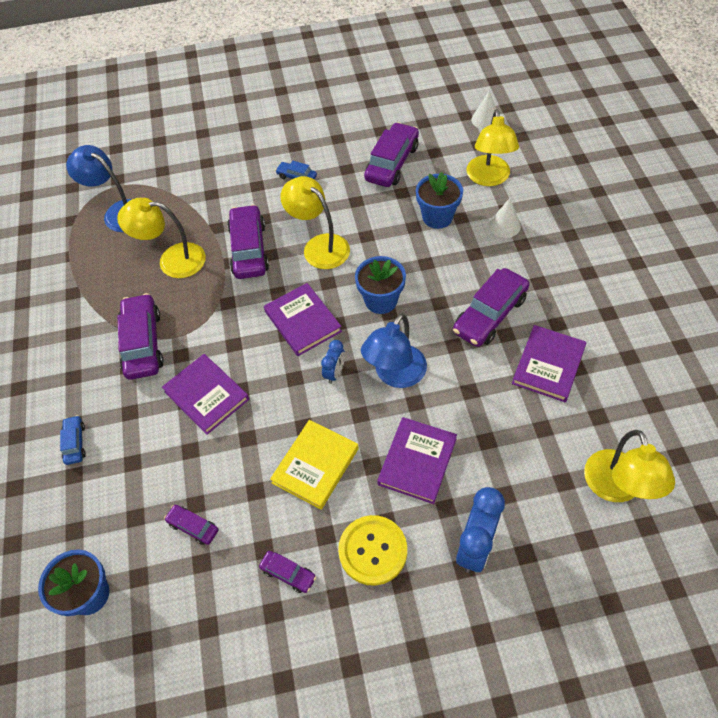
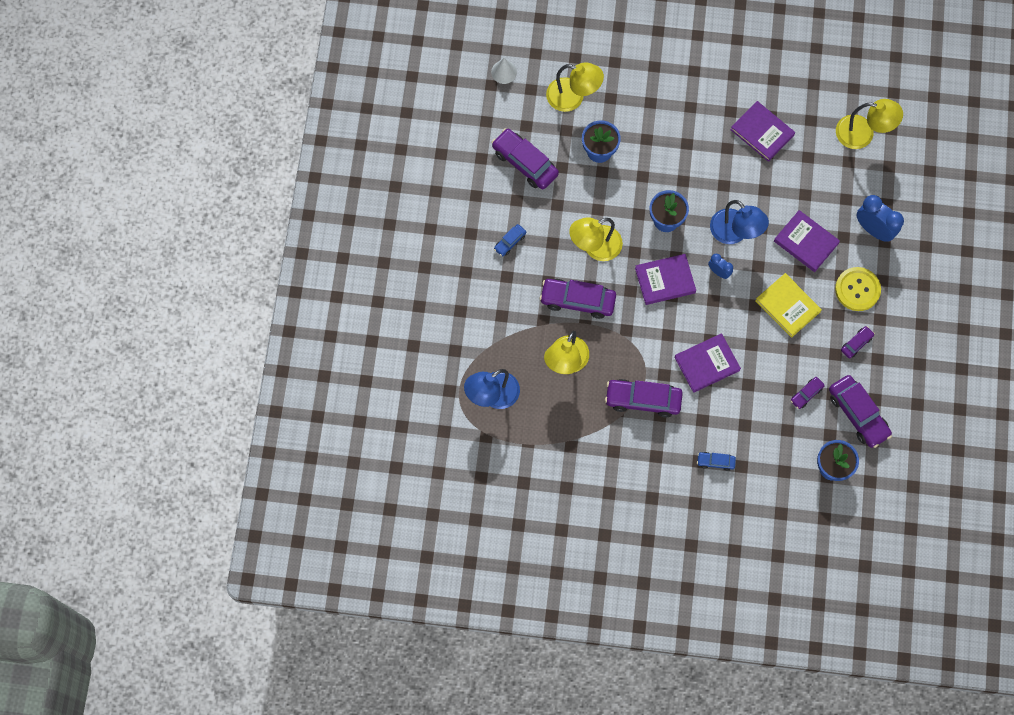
camera: 75 degrees left, 15 degrees up
purple car [453,268,529,347] -> purple car moved to [829,375,892,448]
white cone [489,198,521,238] -> none

